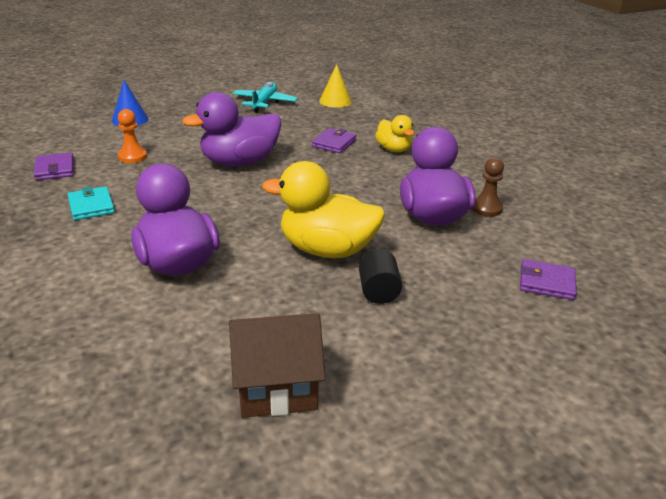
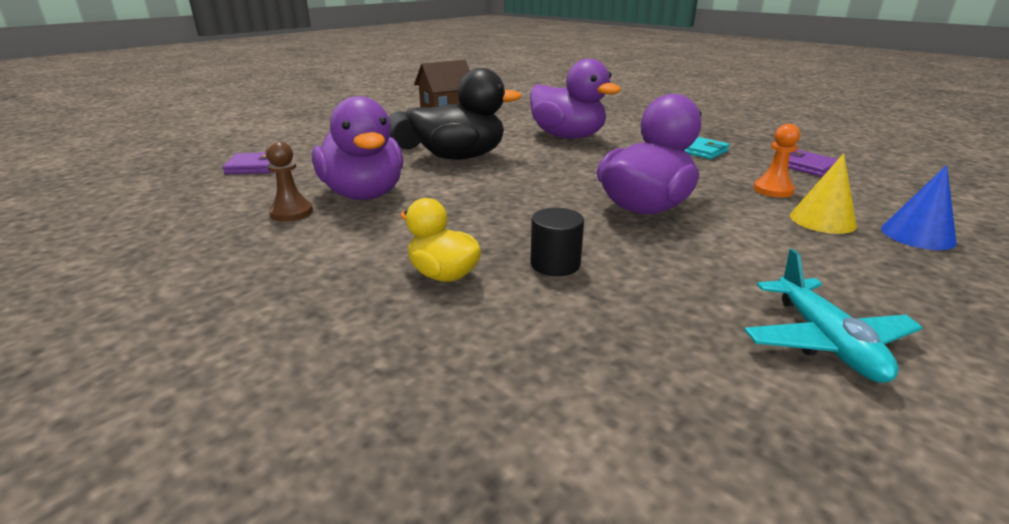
camera: 160 degrees right, 5 degrees down
yellow duck [262,161,385,258] -> black duck [406,68,522,160]
purple wallet [312,128,357,153] -> black cylinder [531,208,584,276]
yellow cone [319,64,352,108] -> yellow cone moved to [790,153,857,234]

